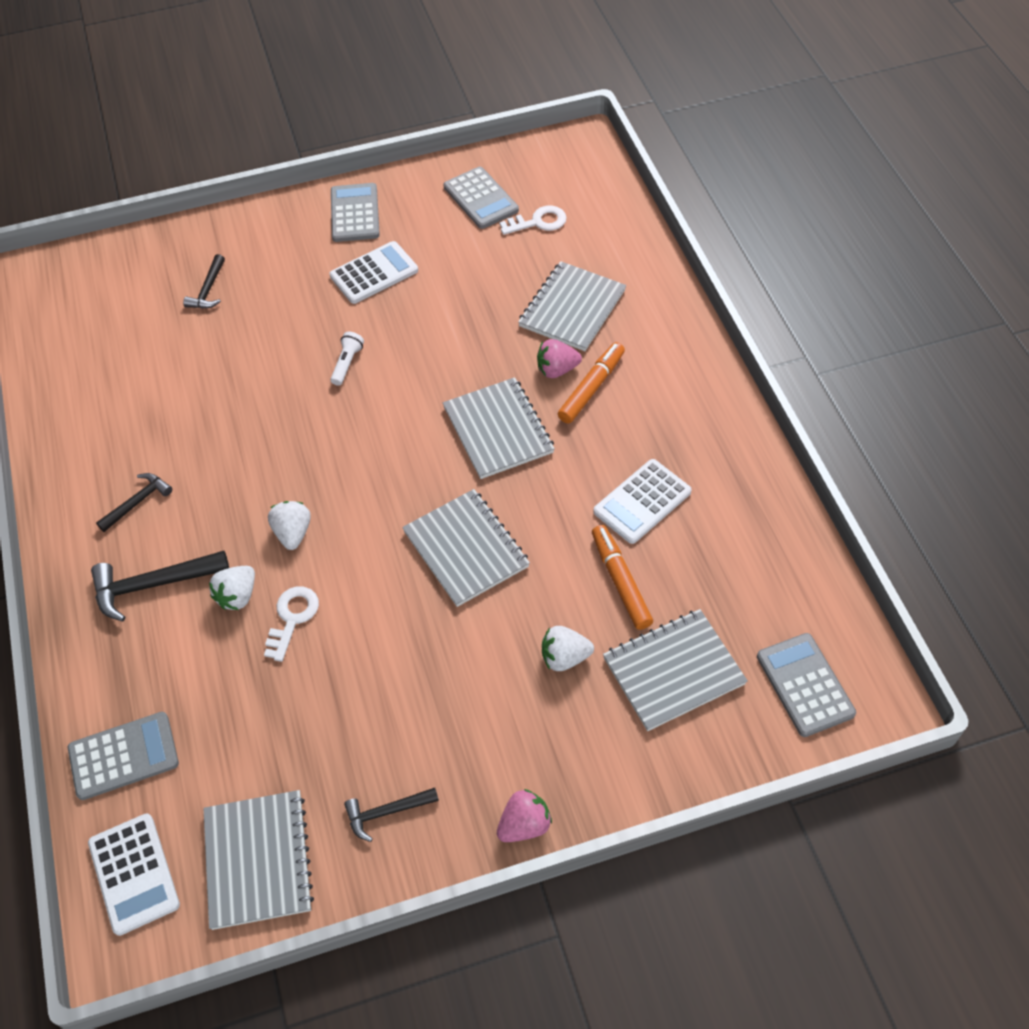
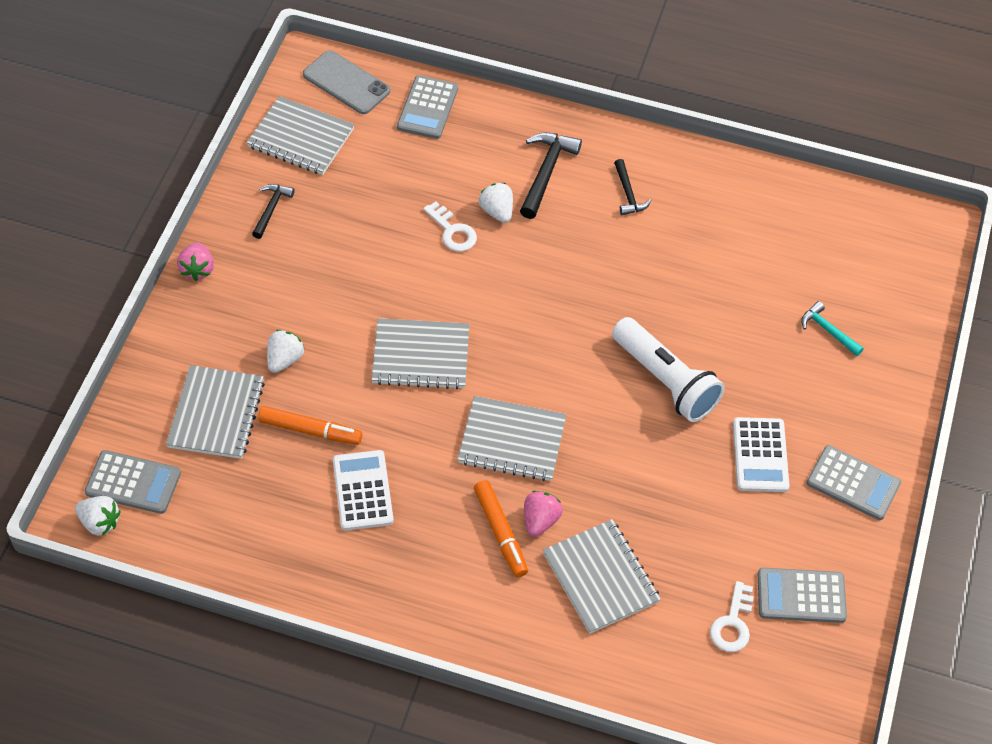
camera: 120 degrees right, 0 degrees up
white calculator [88,813,180,936] -> grey phone [303,50,391,114]
black hammer [183,254,225,309] -> turquoise hammer [801,301,864,356]
white strawberry [268,501,311,550] -> white strawberry moved to [75,496,121,536]
white flashlight [330,332,364,386] -> white flashlight [612,317,725,422], size x2.34

